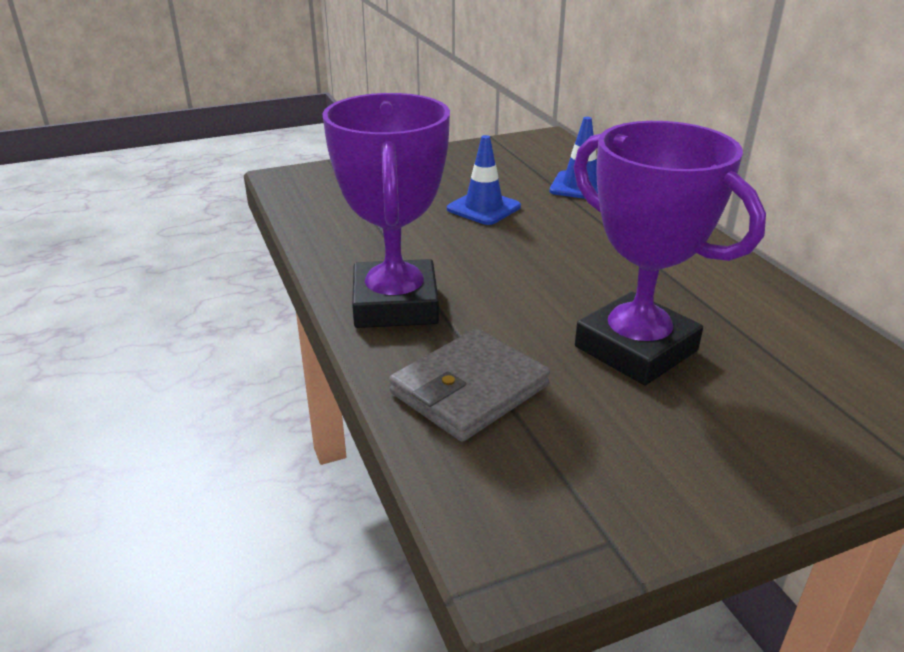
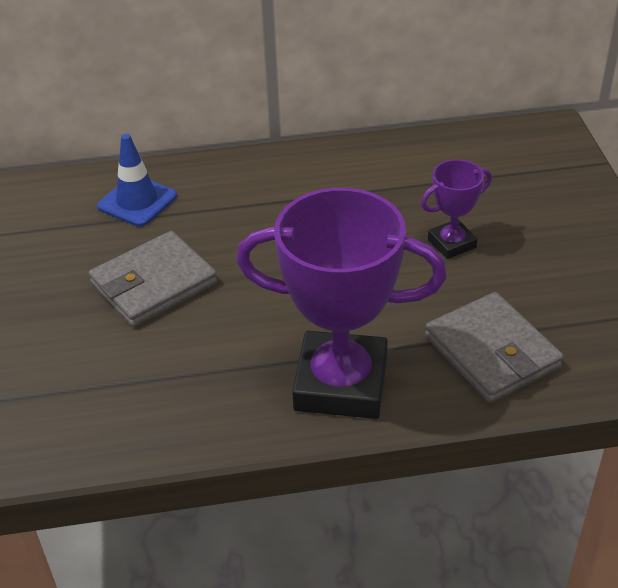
camera: 75 degrees left, 10 degrees up
blue traffic cone [447,135,521,225] -> grey wallet [88,231,217,327]
purple trophy [573,121,766,385] -> purple trophy [421,159,492,259], size x0.48

